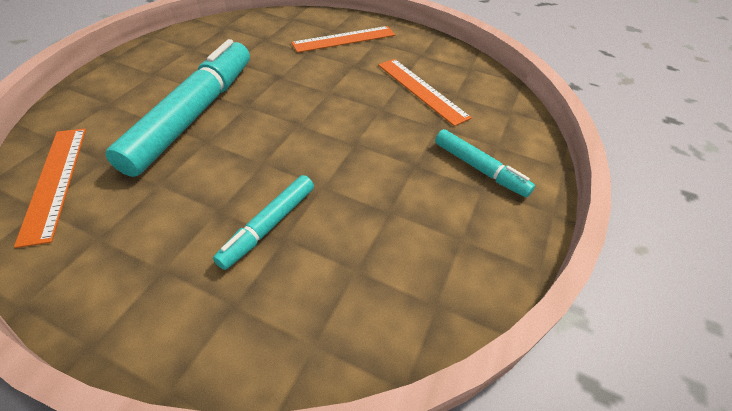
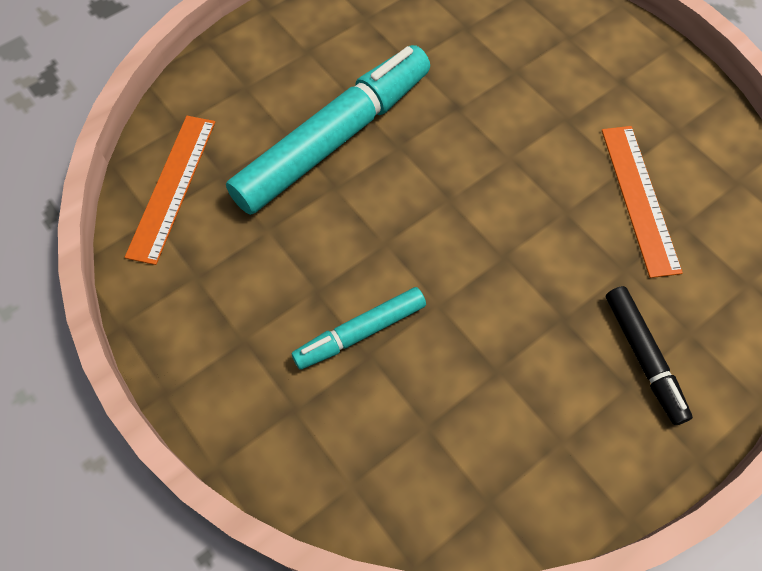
camera: 30 degrees right, 15 degrees up
orange ruler [291,26,395,53] -> none
turquoise marker [435,129,535,197] -> black marker [606,286,693,425]

